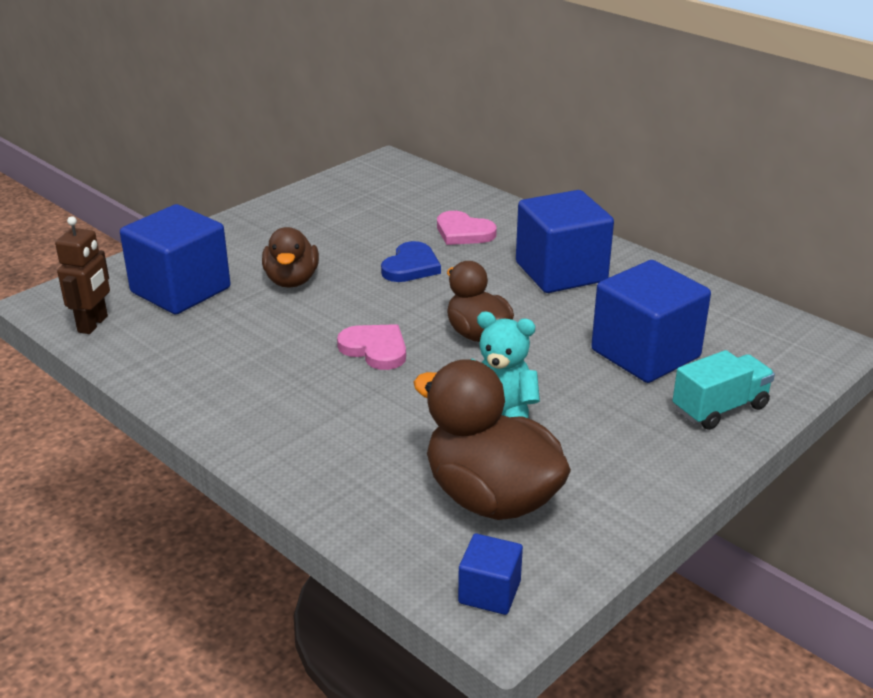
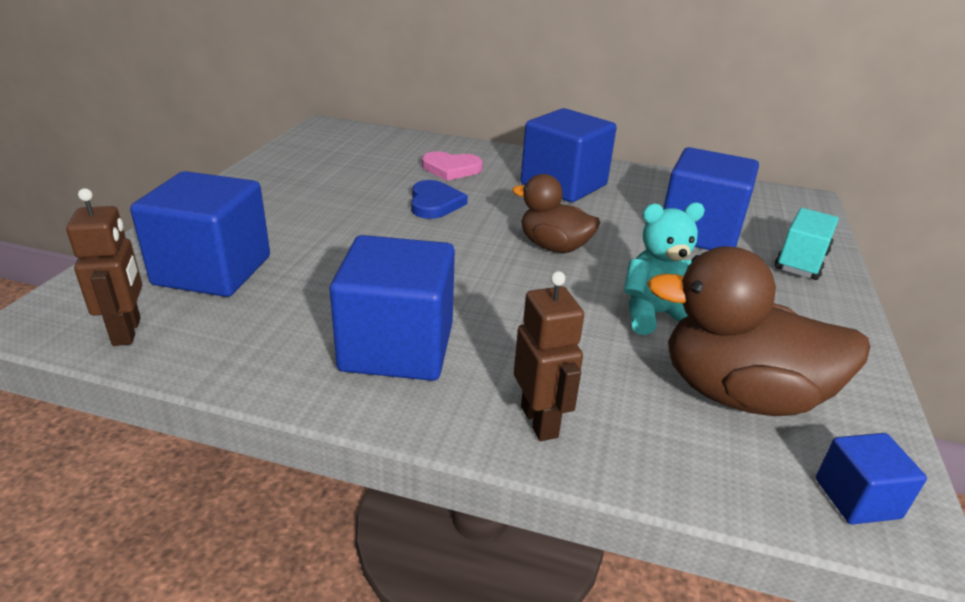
camera: 30 degrees left, 0 degrees up
brown duck [262,227,319,288] -> none
pink heart [337,324,406,370] -> none
none -> blue cube [330,235,455,381]
none -> brown robot [514,271,584,441]

